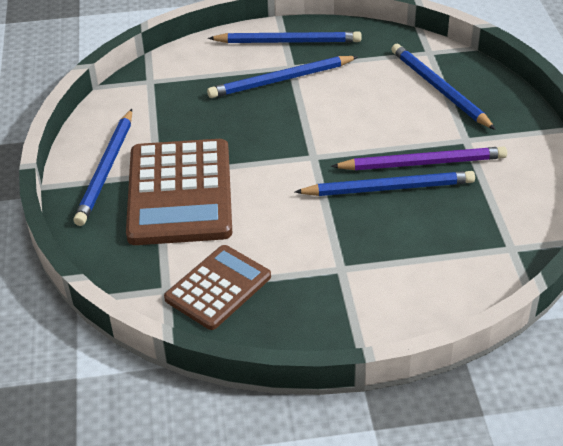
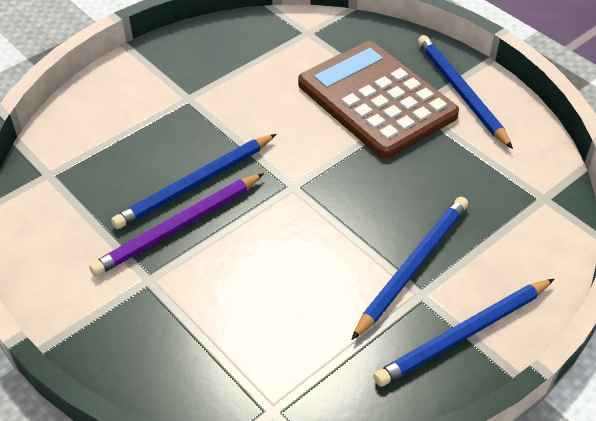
camera: 145 degrees right, 5 degrees up
brown calculator [164,245,271,330] -> none
blue pencil [391,44,496,130] -> none

